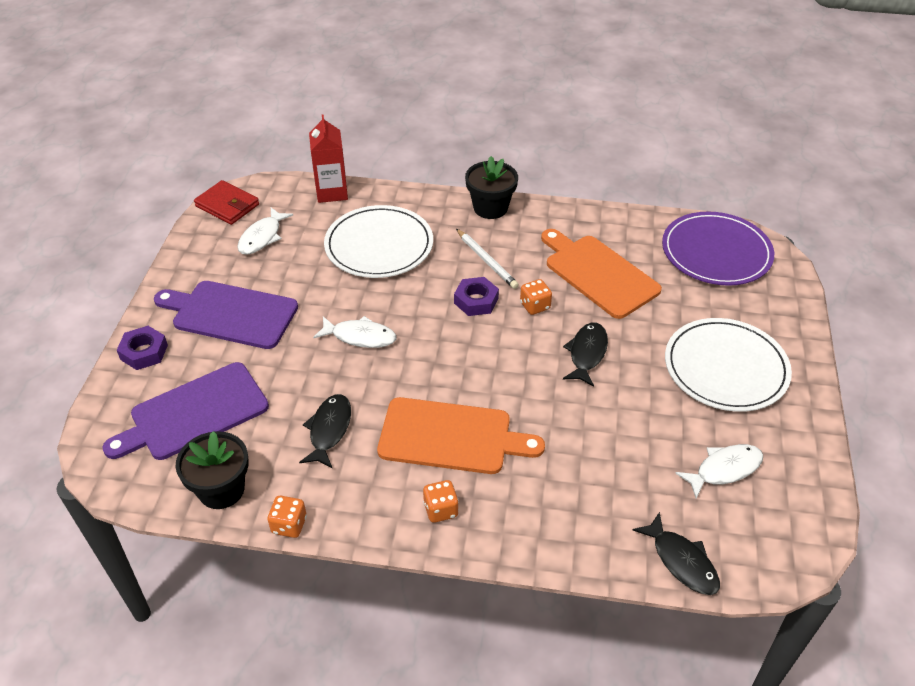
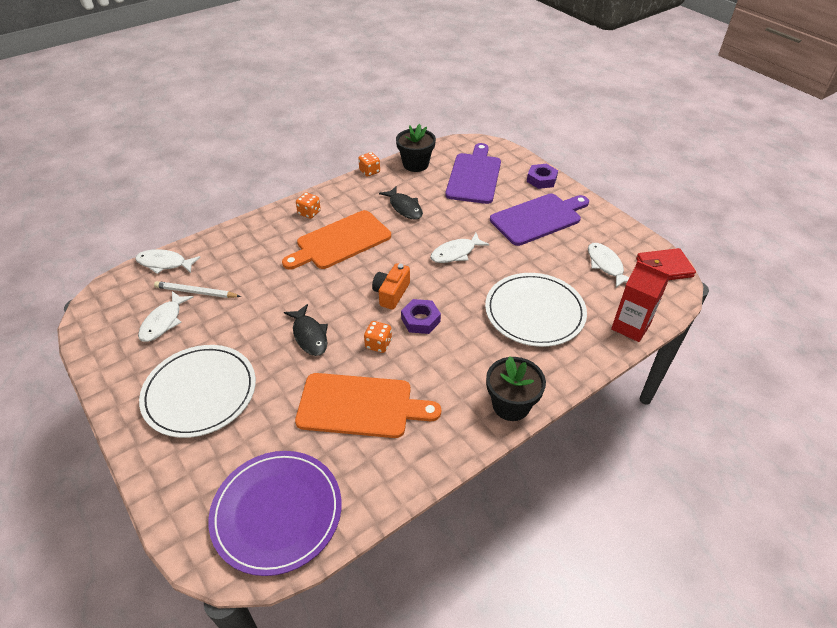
camera: 135 degrees right, 0 degrees up
white pencil [456,229,519,289] -> white pencil moved to [154,281,241,298]
black fish [633,512,720,595] -> white fish [135,249,201,274]
none -> orange camera [372,263,410,310]

